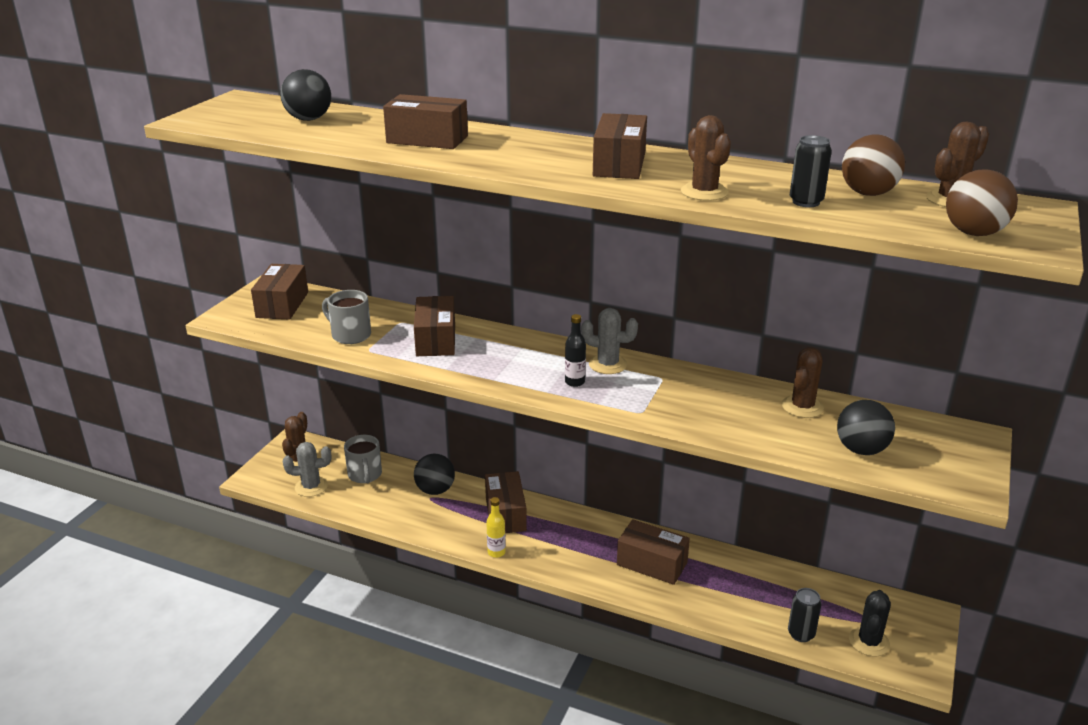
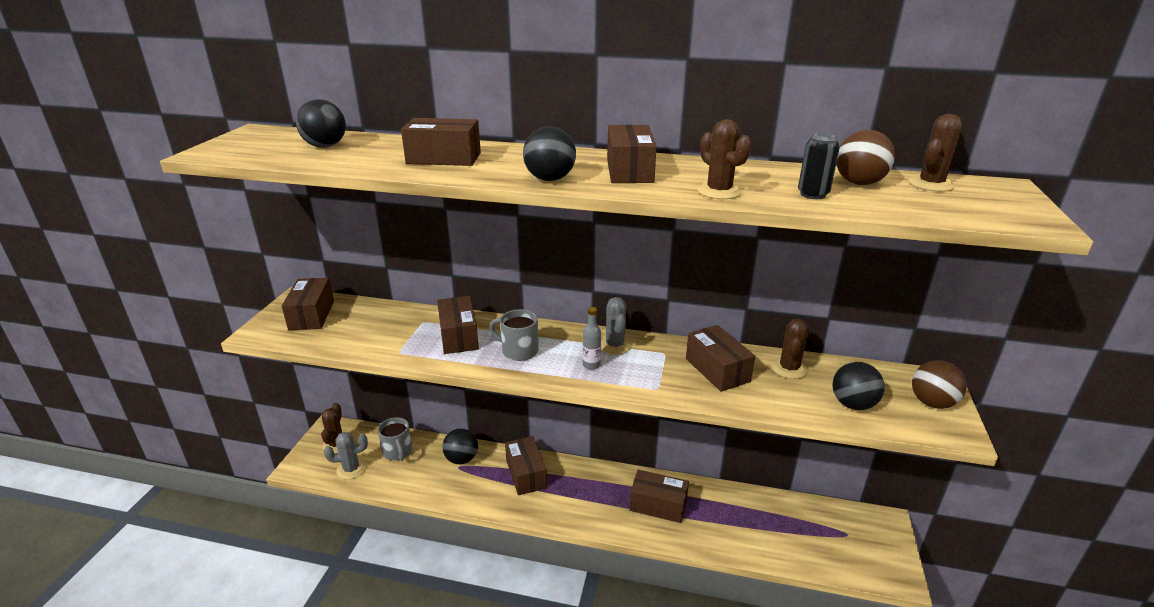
camera: 10 degrees left, 0 degrees up
grey mug [322,290,371,344] -> grey mug moved to [489,309,539,361]
yellow bottle [486,497,506,558] -> none
black bottle [565,314,586,387] -> grey bottle [583,307,601,370]
grey cactus [581,308,638,374] -> grey cactus turned 75 degrees clockwise [601,297,632,355]
black can [788,588,822,642] -> none
black cactus [849,590,891,656] -> none
brown ball [946,169,1018,236] -> brown ball moved to [912,360,967,409]
none -> black ball [523,126,576,181]
none -> brown box [686,325,755,392]

